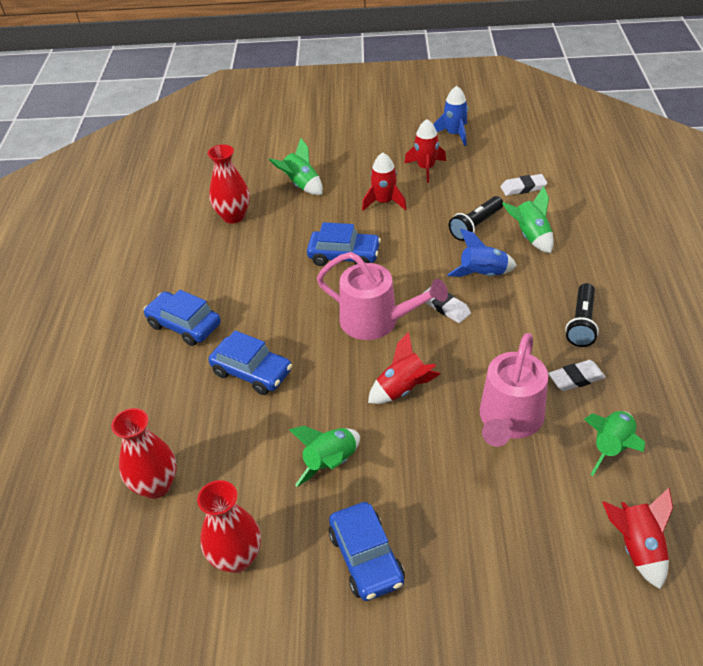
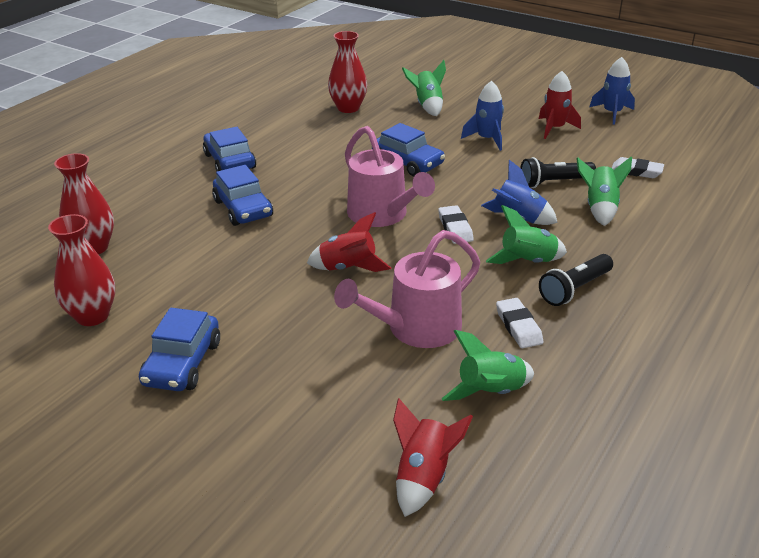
camera: 30 degrees right, 10 degrees down
green rocket [290,426,360,487] -> green rocket moved to [486,205,567,264]
red rocket [362,153,406,211] -> blue rocket [461,81,504,151]
white eraser [548,360,606,391] -> white eraser turned 60 degrees clockwise [496,298,544,348]

